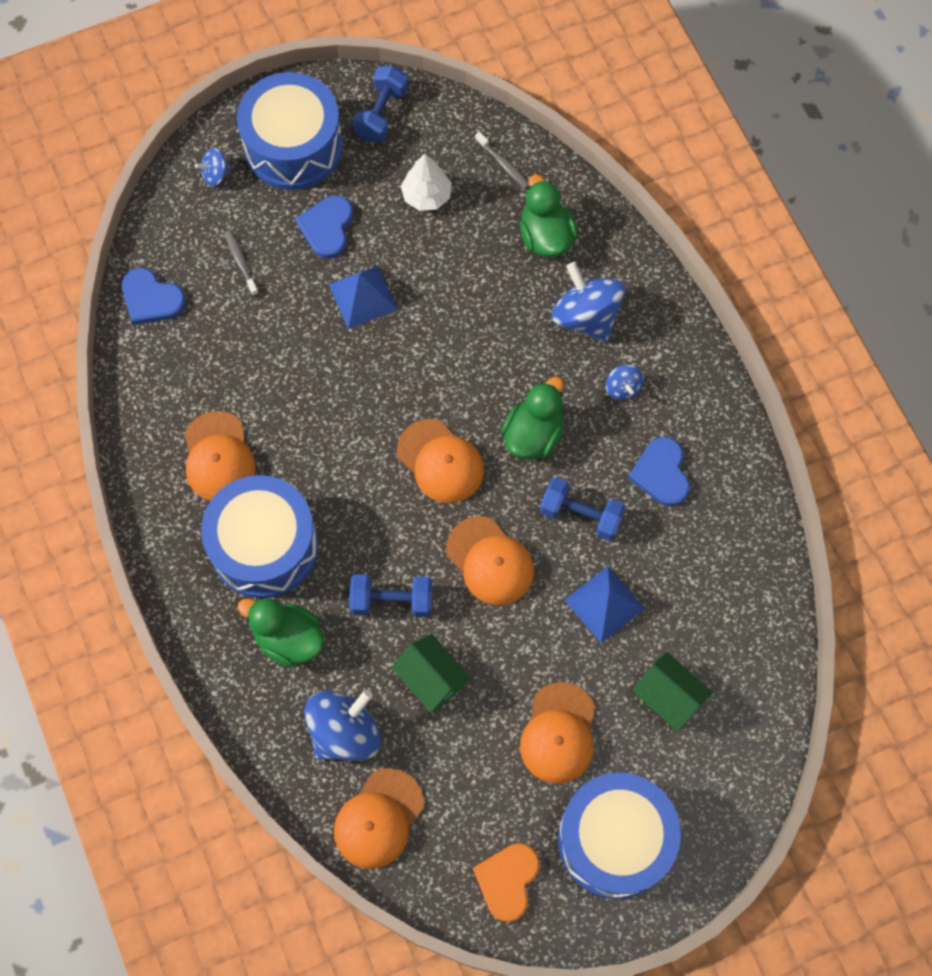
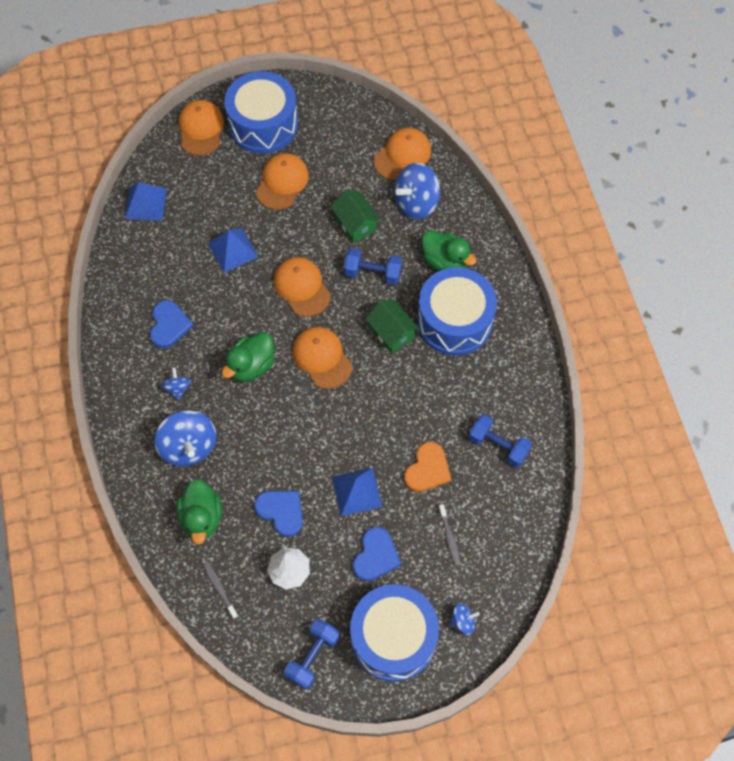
camera: 170 degrees left, 5 degrees down
blue heart [122,268,186,325] -> blue heart moved to [254,491,303,537]
orange cap [185,411,256,501] -> orange cap moved to [178,100,224,156]
orange heart [473,843,540,922] -> orange heart moved to [404,442,451,492]
blue dumbbell [540,477,626,541] -> blue dumbbell moved to [468,415,532,468]
green house [632,652,713,731] -> green house moved to [366,300,419,353]
none -> blue pyramid [125,182,167,220]

